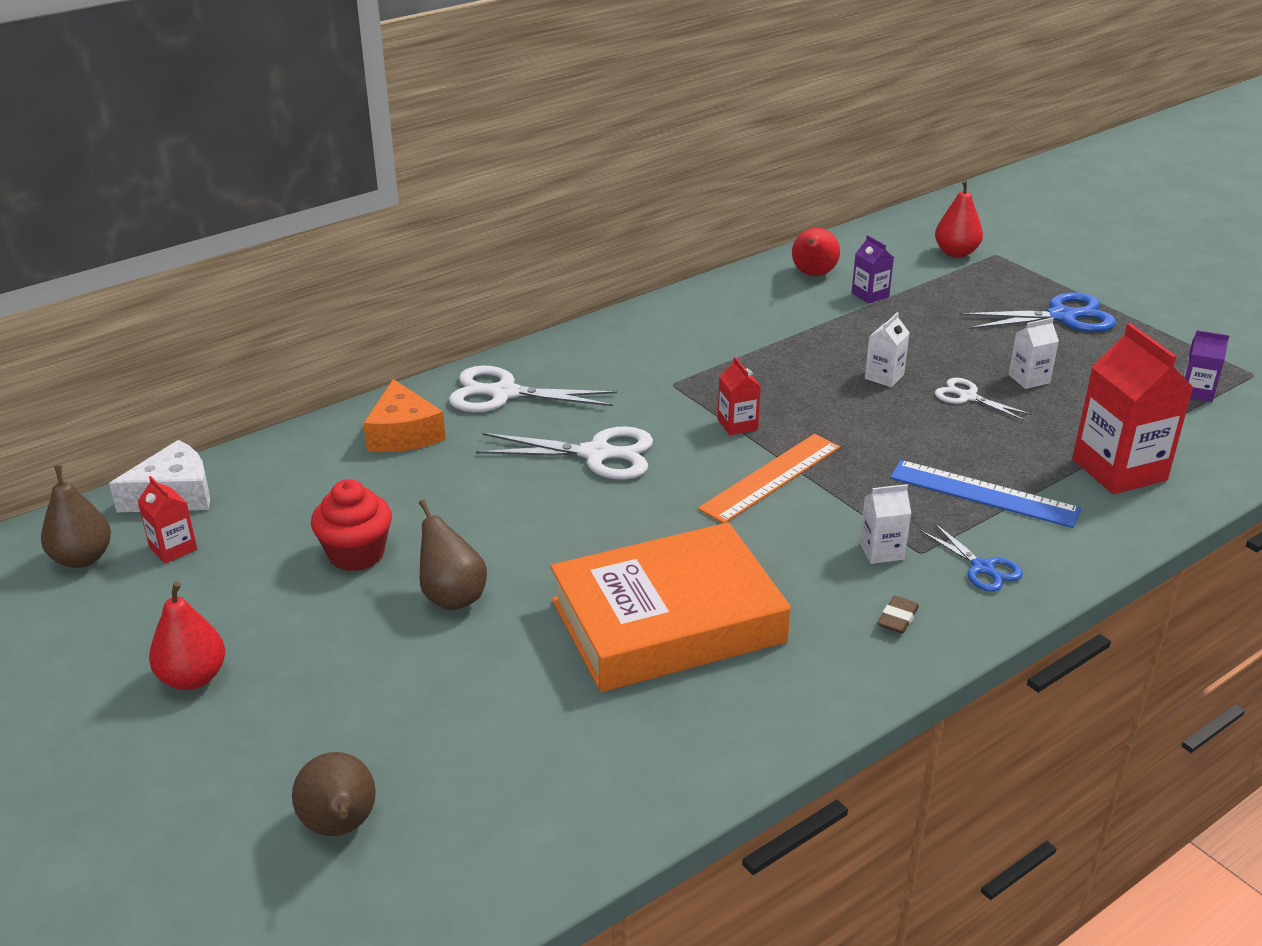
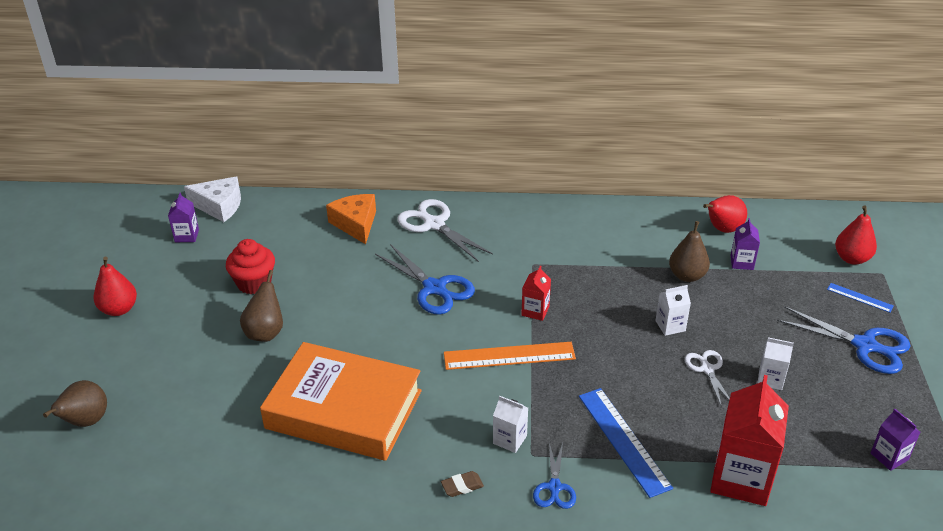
camera: 40 degrees right, 5 degrees up
brown pear [41,465,111,568] -> brown pear moved to [669,221,710,282]
red carton [138,476,197,564] -> purple carton [168,193,199,242]
orange cheese [363,379,446,452] -> orange cheese turned 135 degrees clockwise [326,194,376,244]
white scissors [476,426,653,480] -> blue scissors [375,244,475,315]
none -> blue ruler [827,283,894,313]

